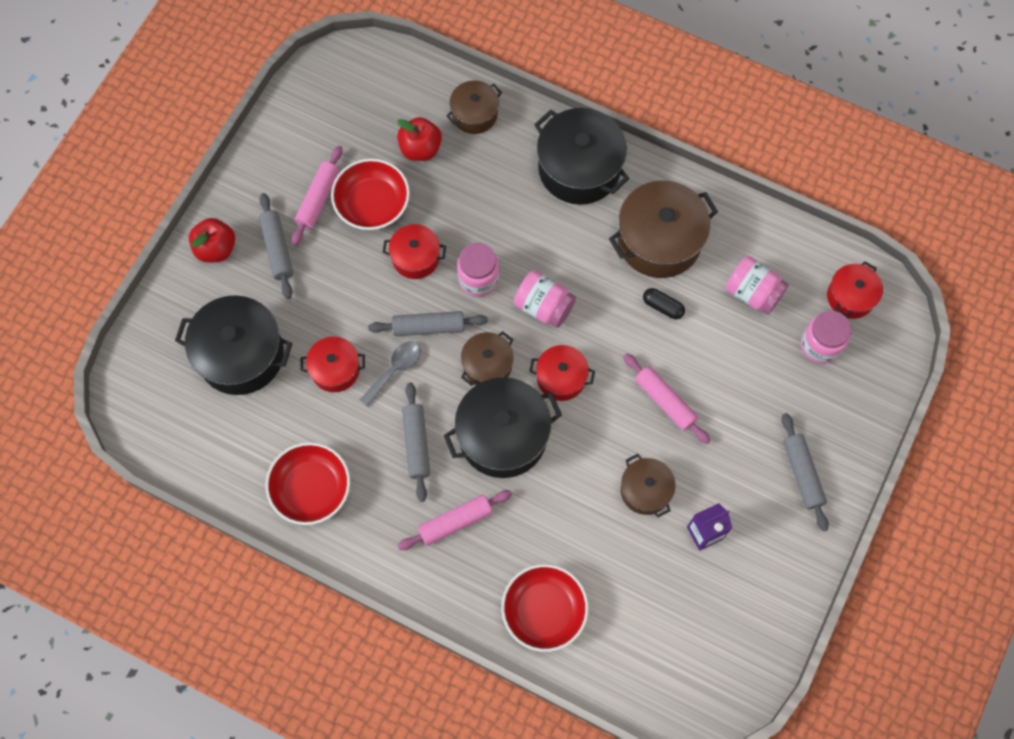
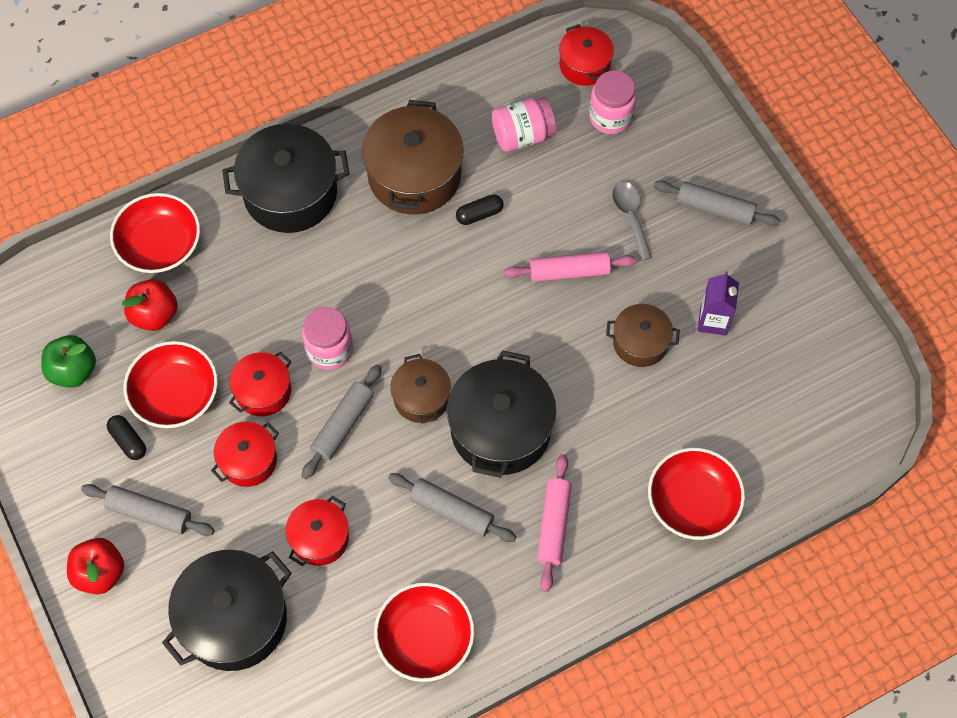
camera: 55 degrees left, 5 degrees down
pink rolling pin [291,146,343,246] -> black capsule [107,415,146,460]
grey spoon [360,341,421,407] -> grey spoon moved to [612,182,652,261]
brown pot [446,80,502,134] -> red bowl [110,193,200,273]
pink jar [514,270,576,328] -> none
red pot [529,345,595,401] -> red pot moved to [211,422,279,487]
none -> green apple [41,335,96,388]

